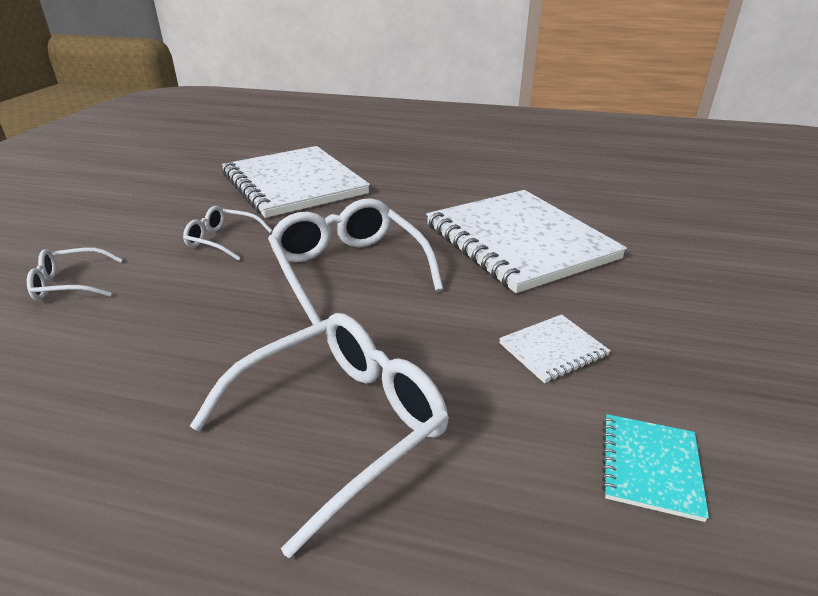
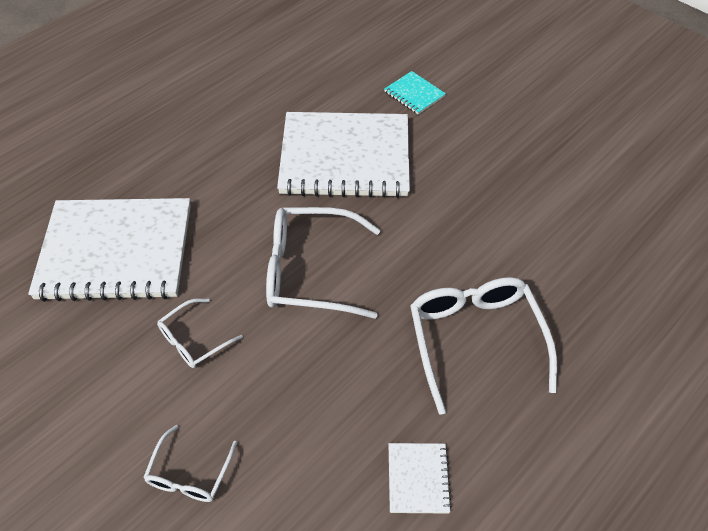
camera: 60 degrees left, 20 degrees up
white notebook [499,314,611,383] -> white notebook moved to [389,443,452,514]
turquoise notebook [602,414,709,522] -> turquoise notebook moved to [384,71,446,114]

